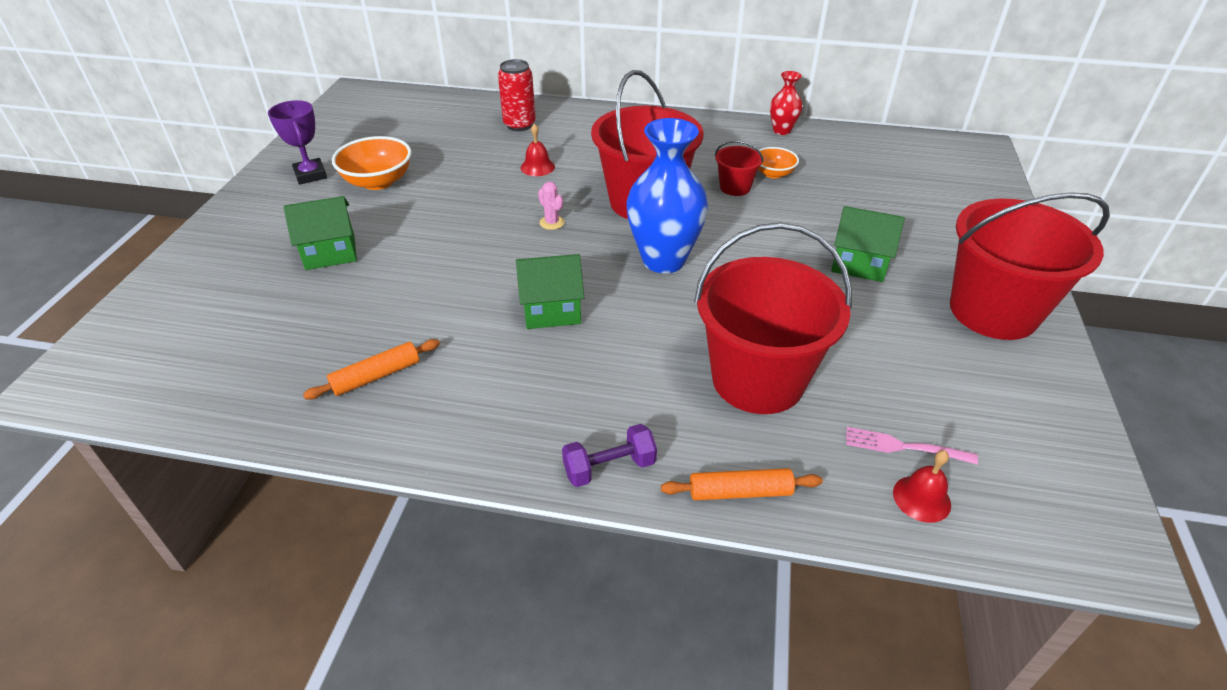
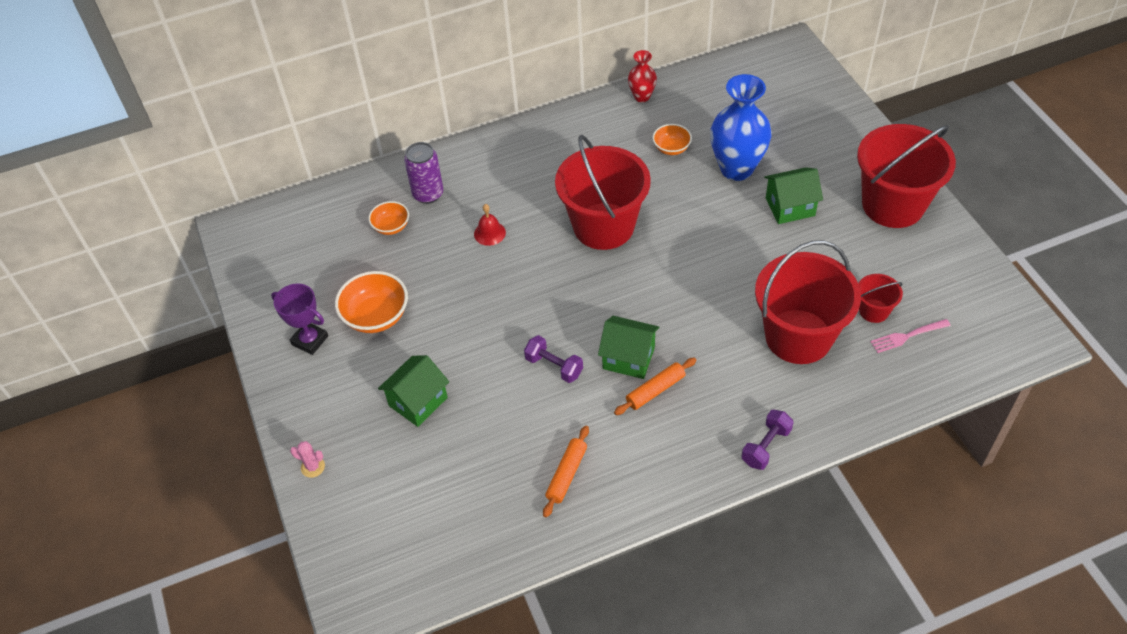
camera: 30 degrees left, 10 degrees up
red can [498,59,536,131] -> purple can [404,142,443,204]
green house [516,254,585,329] -> green house turned 60 degrees clockwise [598,316,659,379]
pink cactus [538,182,565,230] -> pink cactus moved to [290,441,325,478]
blue vase [626,118,708,273] -> blue vase moved to [710,74,772,181]
orange rolling pin [661,468,823,500] -> orange rolling pin moved to [614,358,696,415]
red bucket [715,141,763,196] -> red bucket moved to [858,274,903,323]
red bell [893,450,951,523] -> none
none -> orange bowl [368,201,409,235]
none -> purple dumbbell [524,335,583,383]

